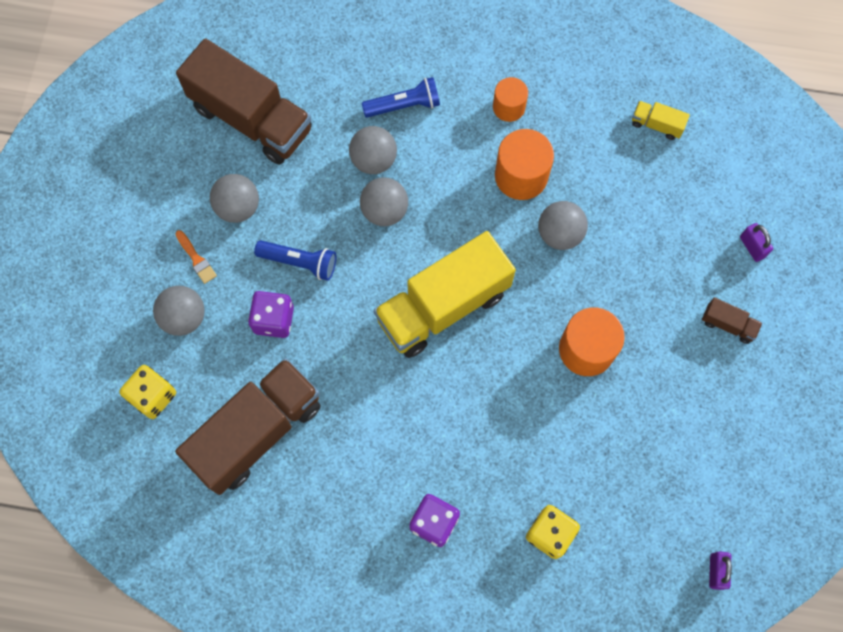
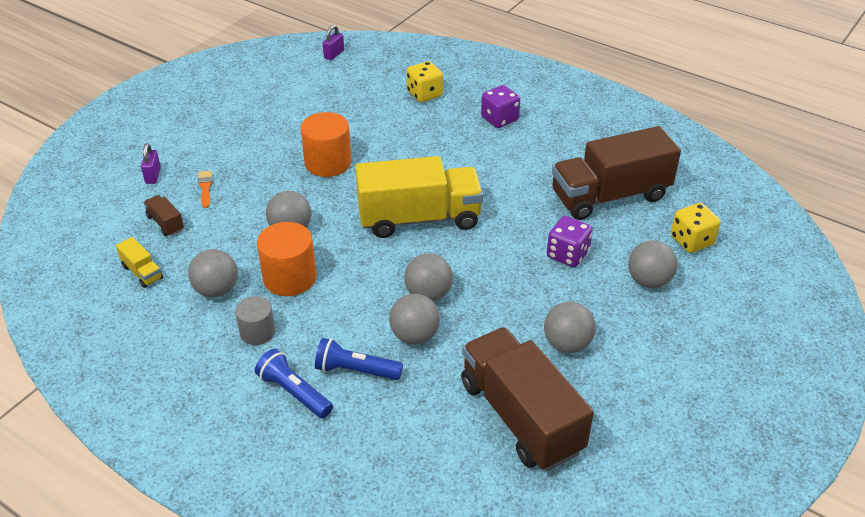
camera: 155 degrees left, 30 degrees down
orange brush [176,230,217,284] -> orange brush moved to [198,170,213,208]
blue flashlight [254,240,336,281] -> blue flashlight moved to [255,349,333,418]
orange cylinder [493,77,528,122] -> grey cylinder [235,296,275,345]
brown truck [702,297,762,344] -> brown truck moved to [144,195,184,236]
none -> grey ball [188,249,238,297]

